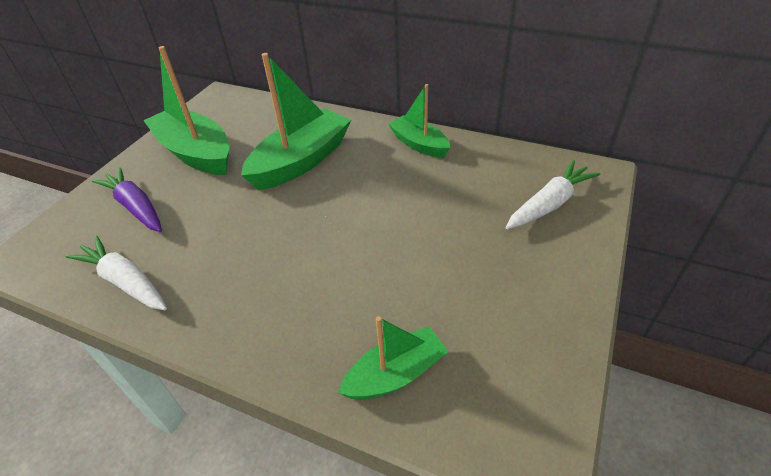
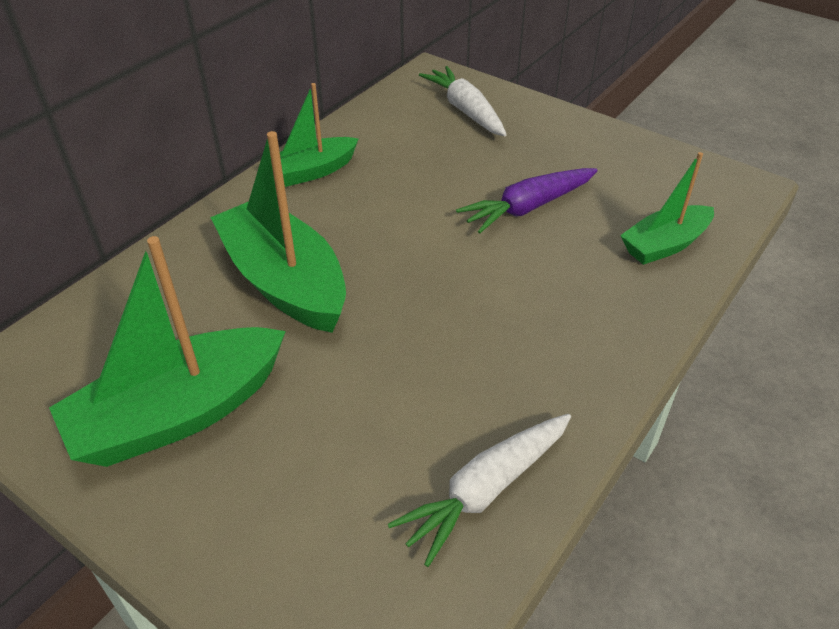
camera: 80 degrees left, 0 degrees up
purple carrot [92,167,162,232] -> purple carrot moved to [456,168,598,234]
green boat [338,316,449,400] -> green boat turned 105 degrees counterclockwise [620,152,714,265]

